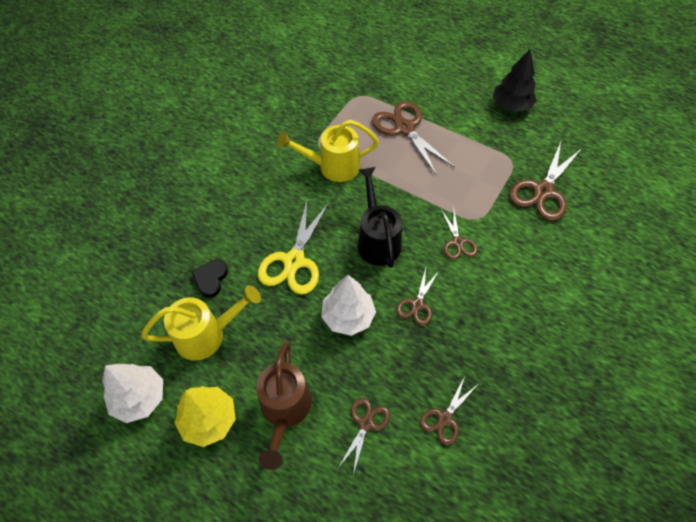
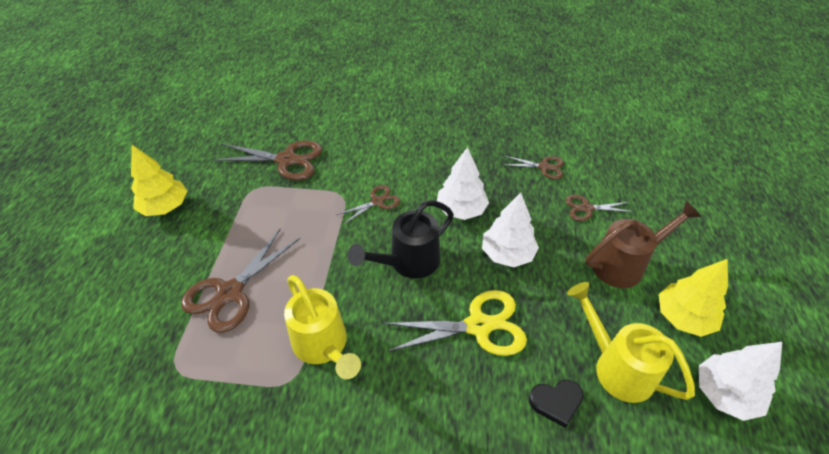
camera: 115 degrees left, 10 degrees down
brown scissors [396,268,439,325] -> white tree [437,147,489,220]
black tree [493,50,537,112] -> yellow tree [131,145,187,216]

